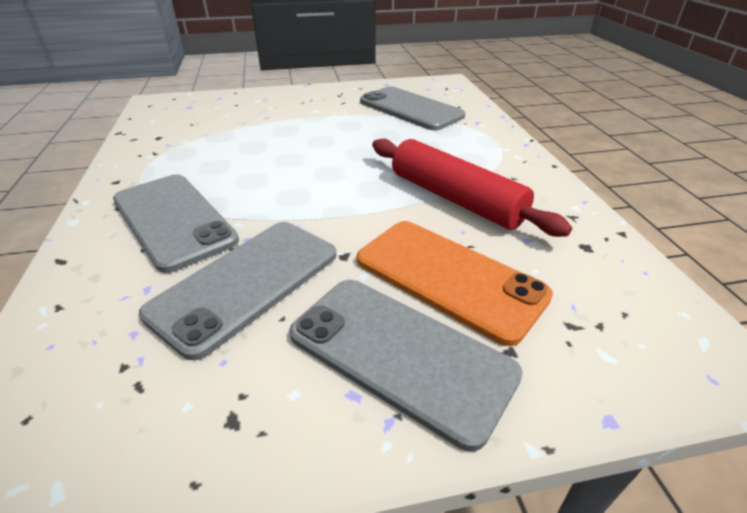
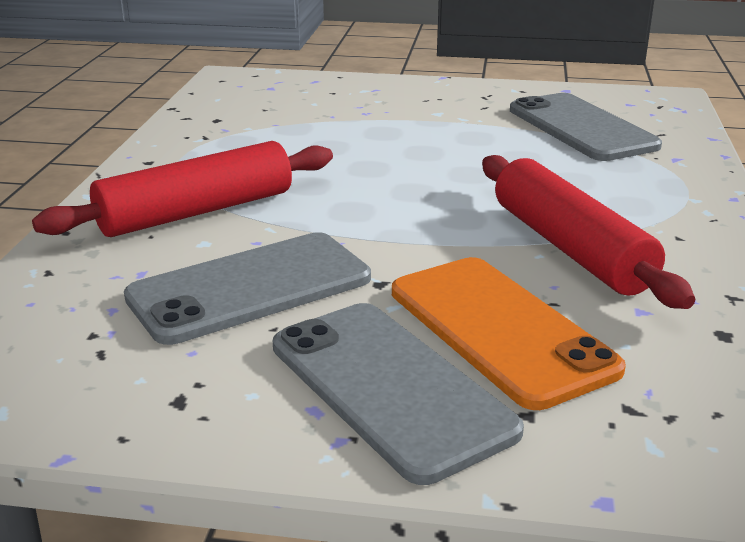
camera: 20 degrees right, 10 degrees down
grey phone [113,174,239,273] -> red rolling pin [32,141,333,237]

